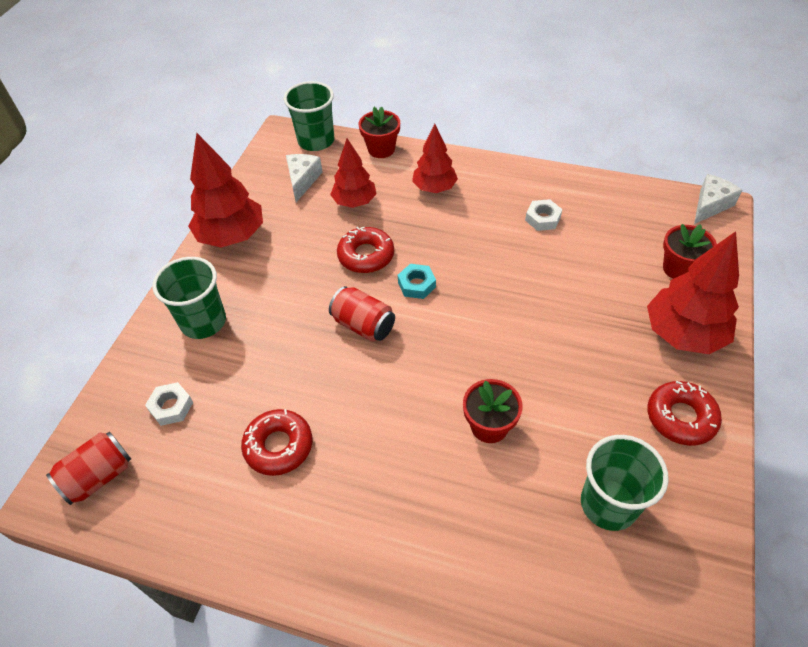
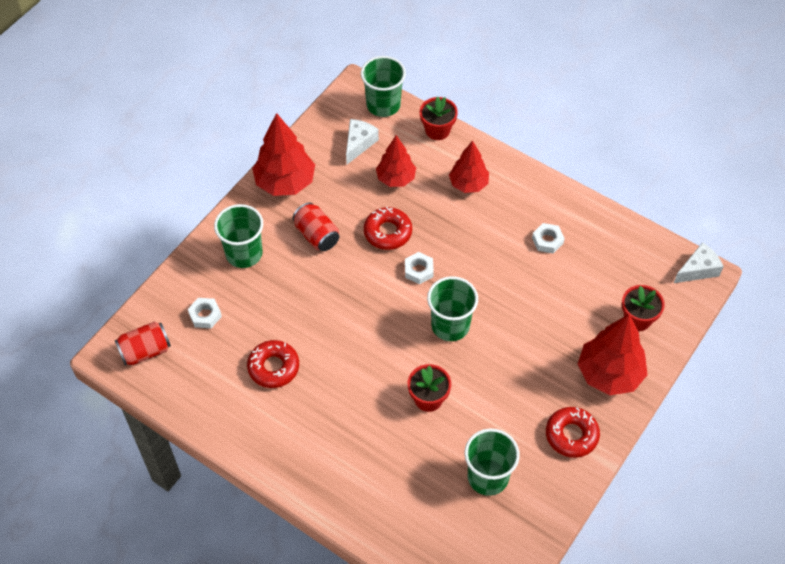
camera: 15 degrees right, 5 degrees up
red can [329,286,395,342] -> red can moved to [293,203,339,251]
turquoise nut [398,264,436,299] -> white nut [405,252,434,284]
none -> green cup [427,276,478,341]

